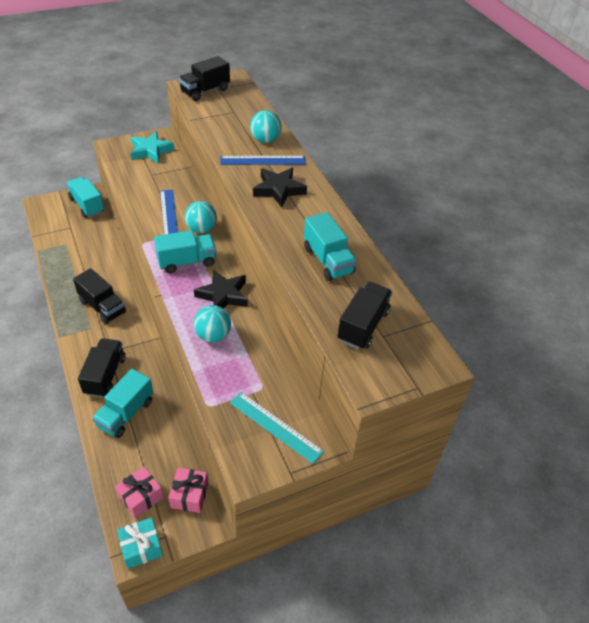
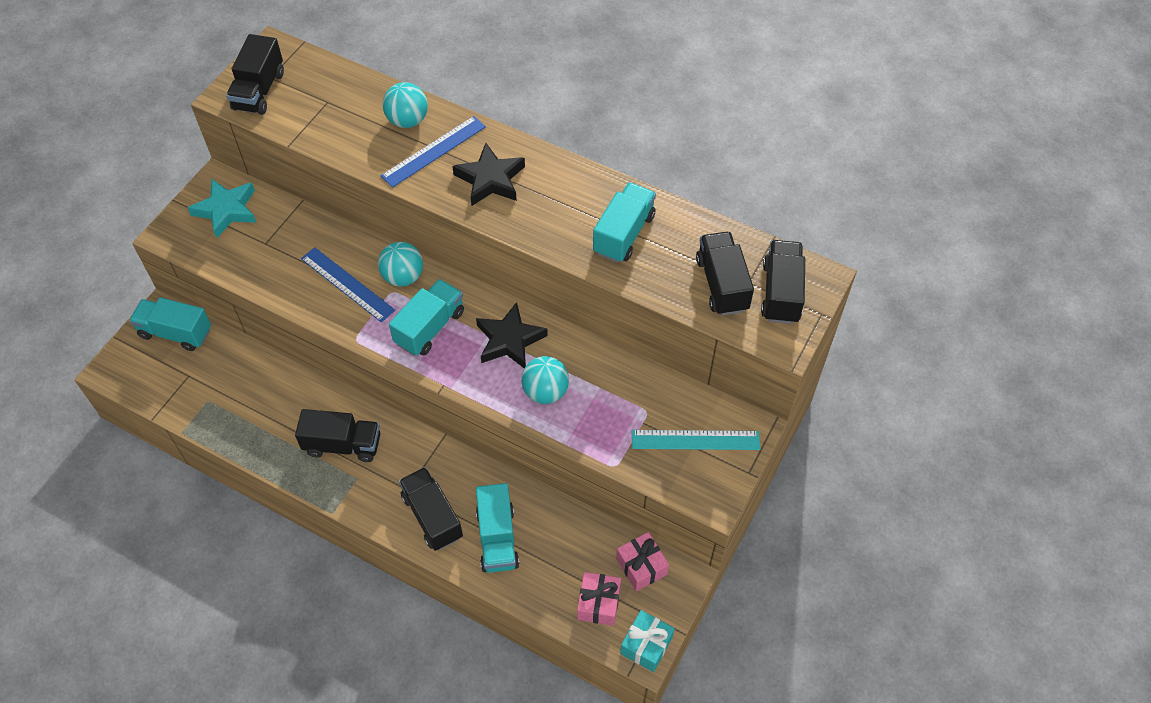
camera: 35 degrees left, 10 degrees up
turquoise truck [304,212,357,281] -> turquoise truck turned 90 degrees counterclockwise [593,182,656,263]
none -> black truck [761,240,805,324]

